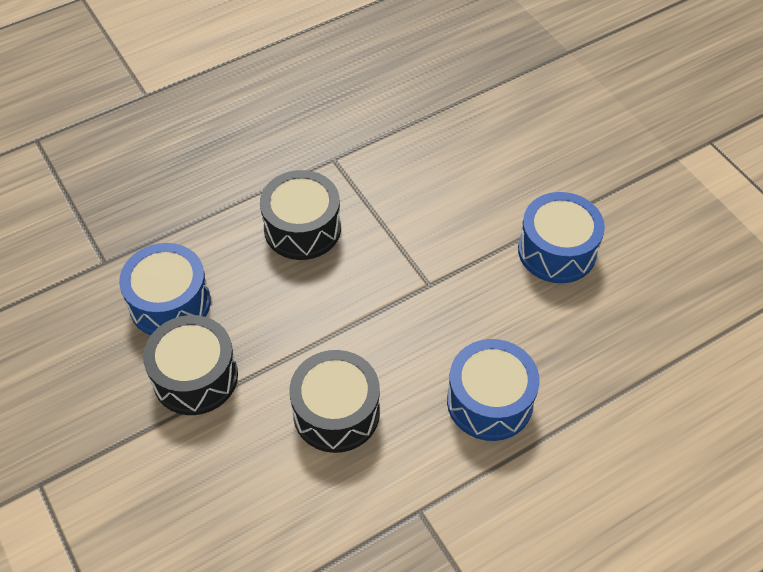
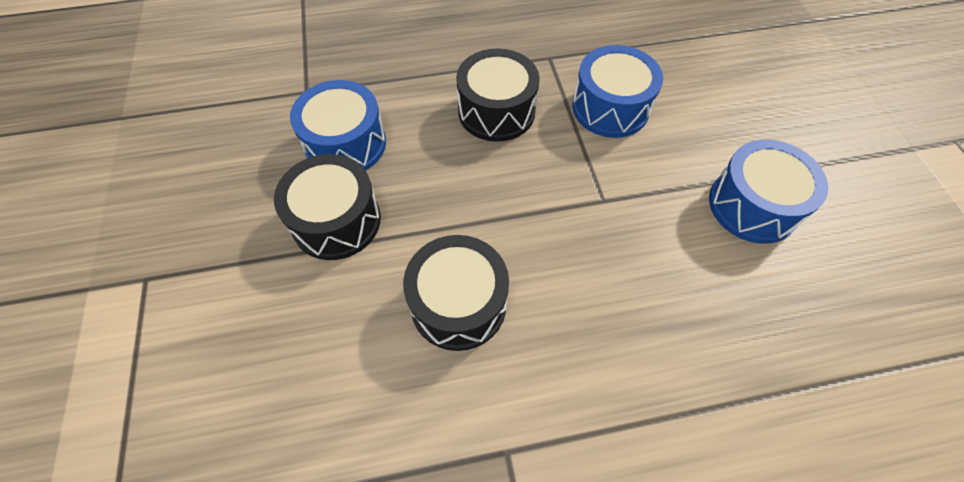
camera: 20 degrees right, 5 degrees up
blue drum [447,339,540,441] -> blue drum moved to [572,45,663,138]

